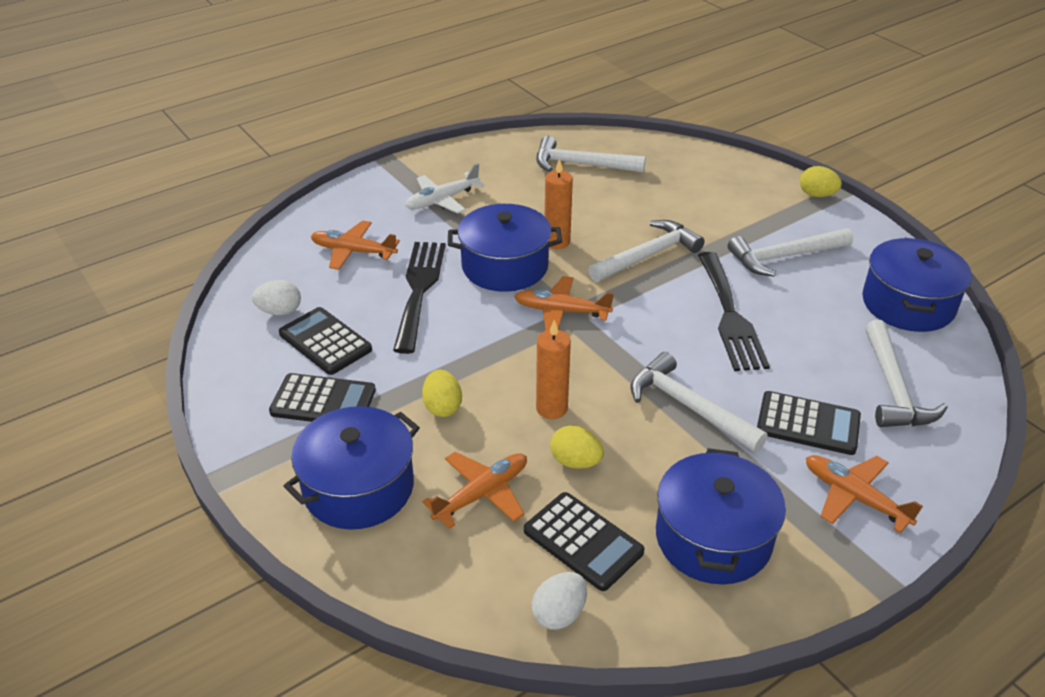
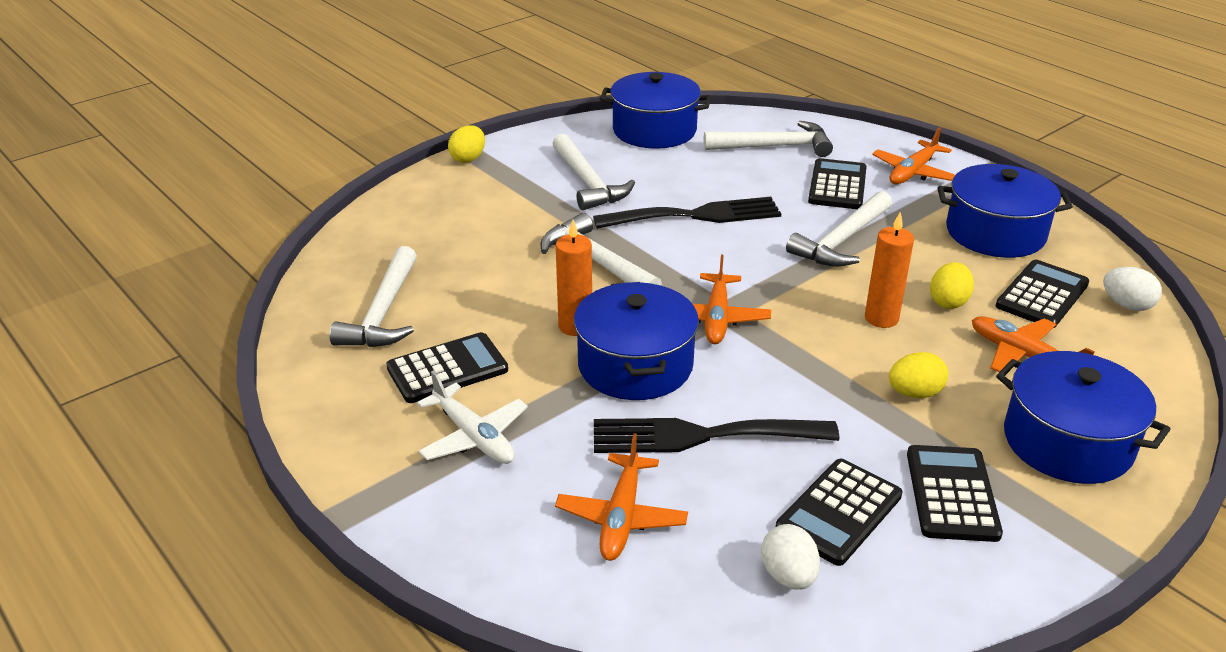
camera: 95 degrees left, 5 degrees down
none -> black calculator [386,332,508,403]

